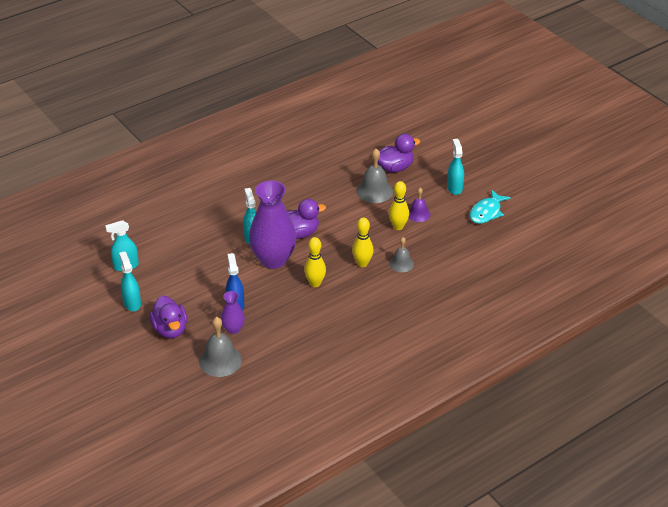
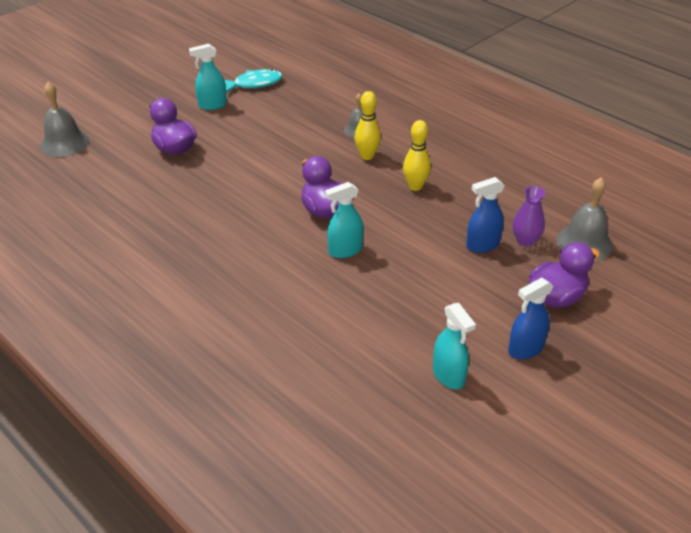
camera: 100 degrees left, 0 degrees up
turquoise spray bottle [119,251,141,312] -> blue spray bottle [508,278,554,359]
purple vase [249,180,296,269] -> none
grey bell [356,148,393,203] -> grey bell moved to [40,82,89,157]
yellow bowling pin [389,181,409,230] -> none
purple bell [409,188,430,222] -> none
turquoise fish [470,189,511,224] -> turquoise fish turned 45 degrees counterclockwise [225,69,282,93]

